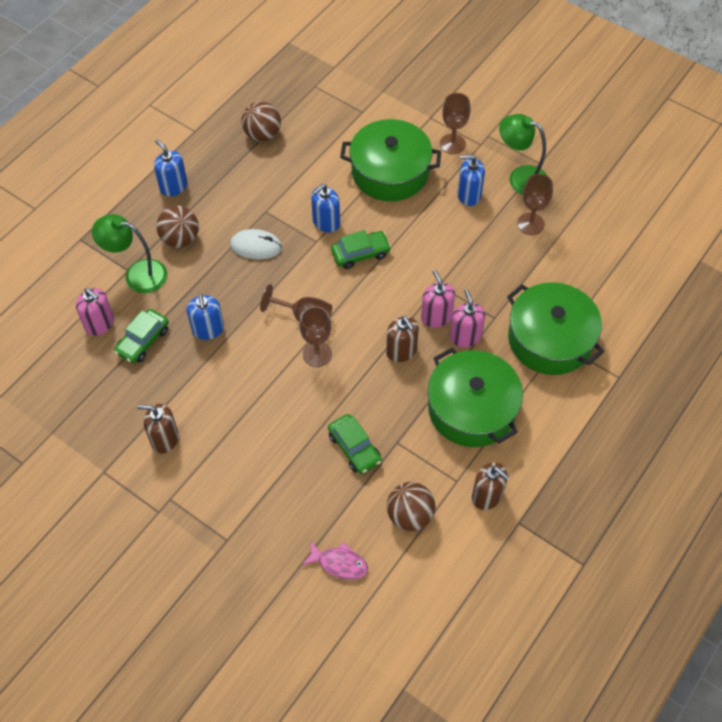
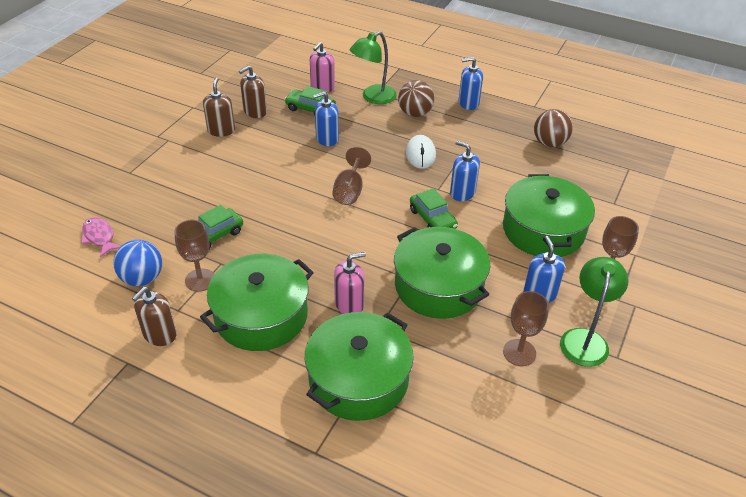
camera: 80 degrees right, 15 degrees down
green lamp [92,214,167,293] -> green lamp turned 135 degrees counterclockwise [350,31,397,104]
blue soap dispenser [154,139,188,196] -> blue soap dispenser turned 135 degrees counterclockwise [458,57,483,110]
brown goblet [300,306,332,367] -> brown goblet moved to [174,220,215,292]
pink fish [302,541,368,580] -> pink fish turned 135 degrees clockwise [81,217,121,257]
brown soap dispenser [386,316,419,362] -> brown soap dispenser moved to [239,65,267,118]
brown ball [387,482,435,531] -> blue ball [114,240,162,286]
pink soap dispenser [421,270,455,328] -> none
none -> green pot [394,227,490,319]

